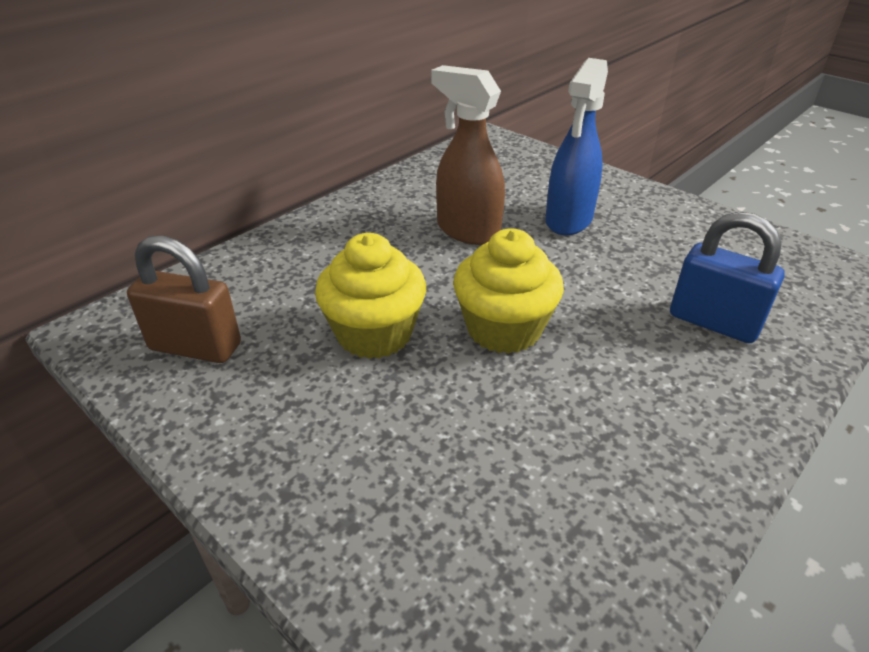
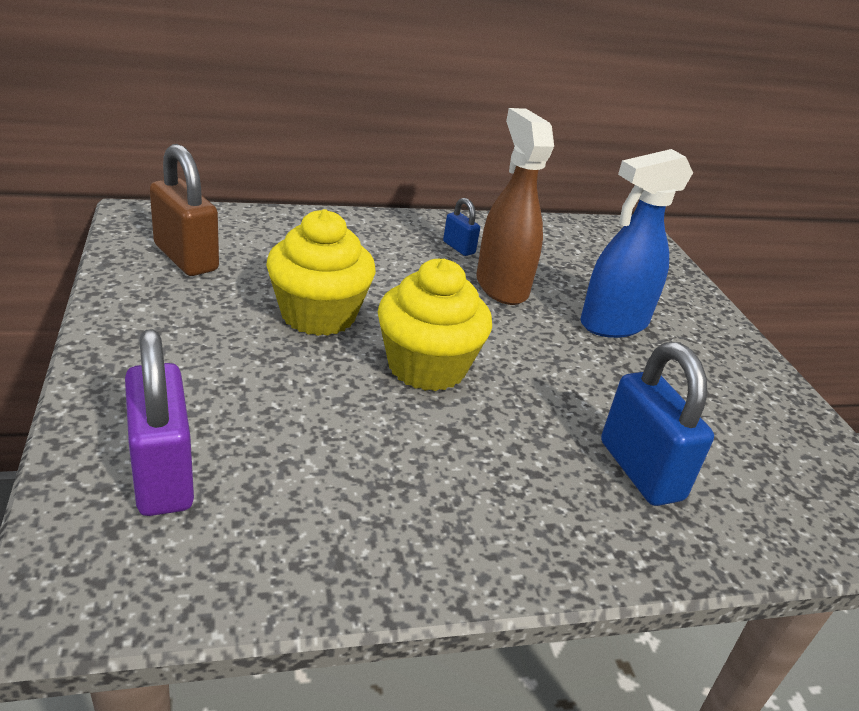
camera: 30 degrees right, 5 degrees down
none -> purple padlock [125,329,194,516]
none -> blue padlock [443,198,480,256]

